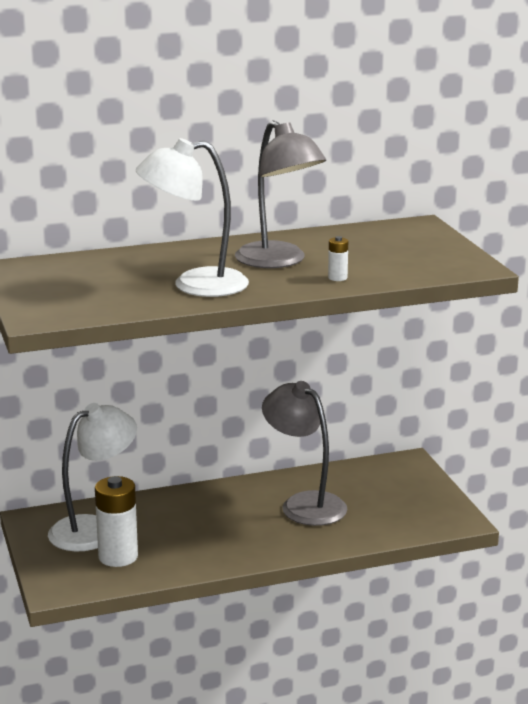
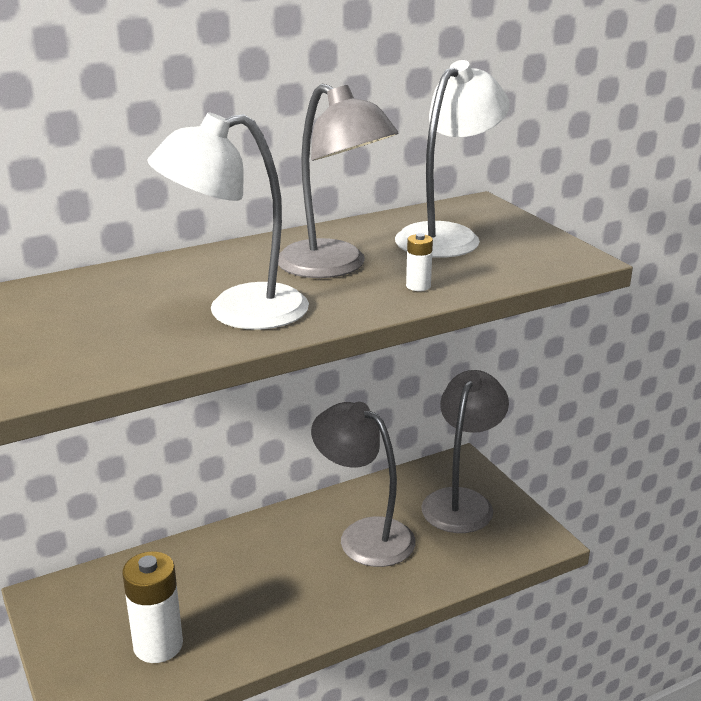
camera: 10 degrees left, 5 degrees up
white lamp [48,403,137,551] -> white lamp moved to [395,60,510,258]
none -> grey lamp [421,370,509,533]

